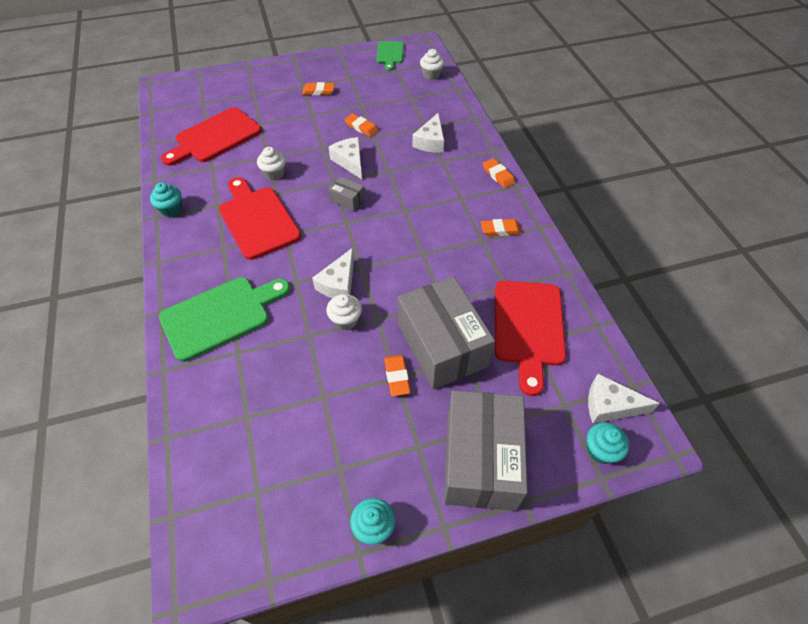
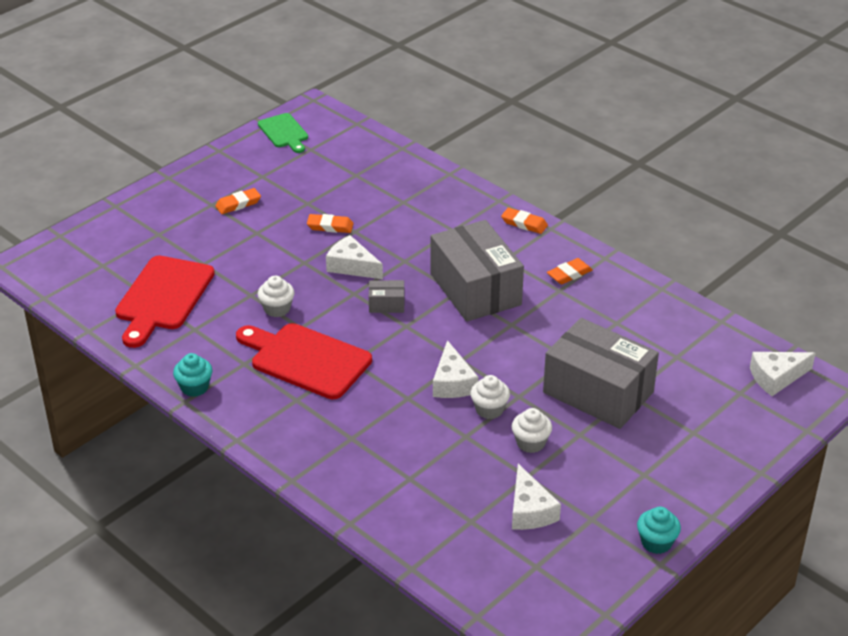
camera: 30 degrees left, 15 degrees down
green cutting board [159,277,290,362] -> none
orange eraser [384,355,411,396] -> none
white cheese [412,113,444,153] -> white cheese moved to [512,464,561,530]
white cupcake [420,49,444,80] -> white cupcake moved to [512,408,552,453]
grey box [444,390,528,511] -> grey box moved to [430,220,524,322]
red cutting board [495,281,566,396] -> none
turquoise cupcake [587,422,629,464] -> none

